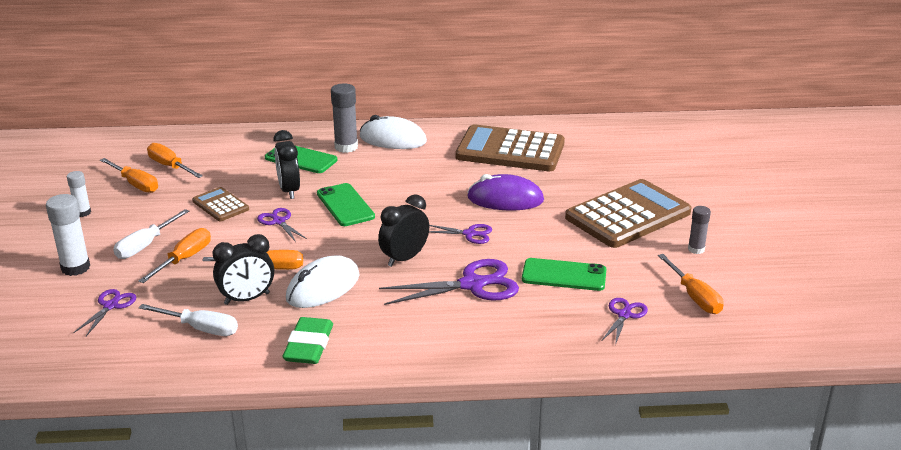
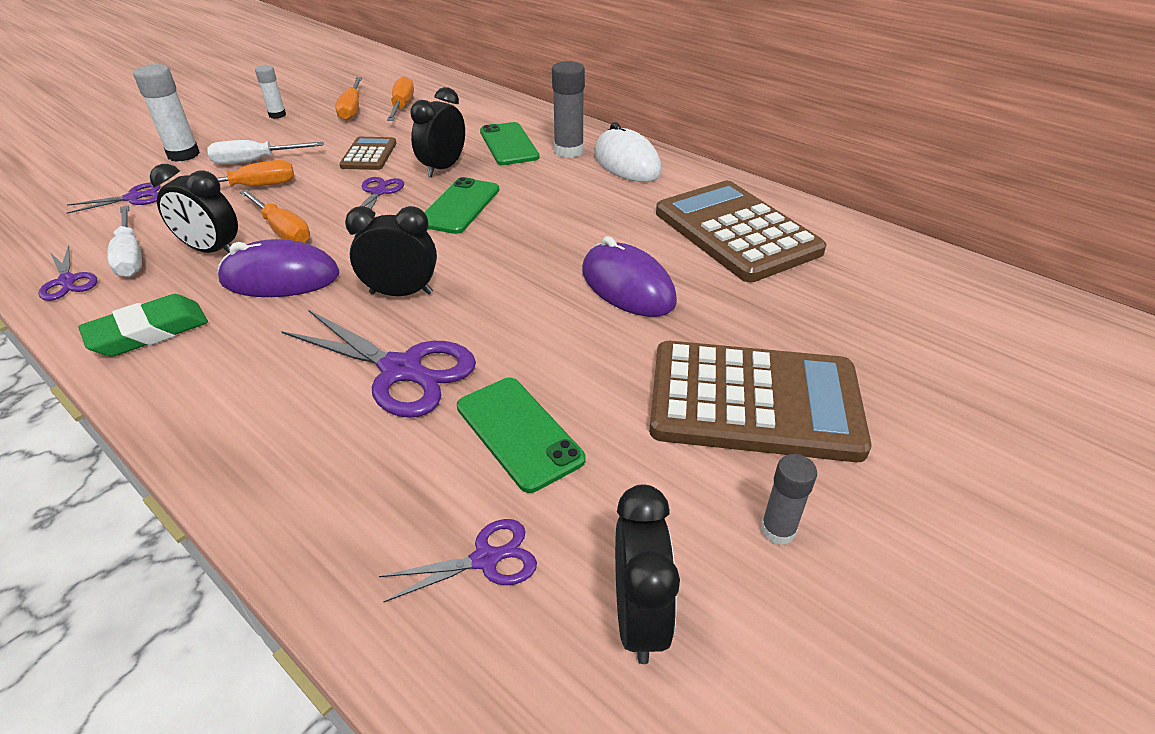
camera: 45 degrees right, 10 degrees up
white mouse [286,255,360,308] -> purple mouse [218,239,339,297]
purple scissors [429,224,492,244] -> purple scissors moved to [38,245,98,301]
orange screwdriver [658,254,723,314] -> black clock [615,484,680,664]

